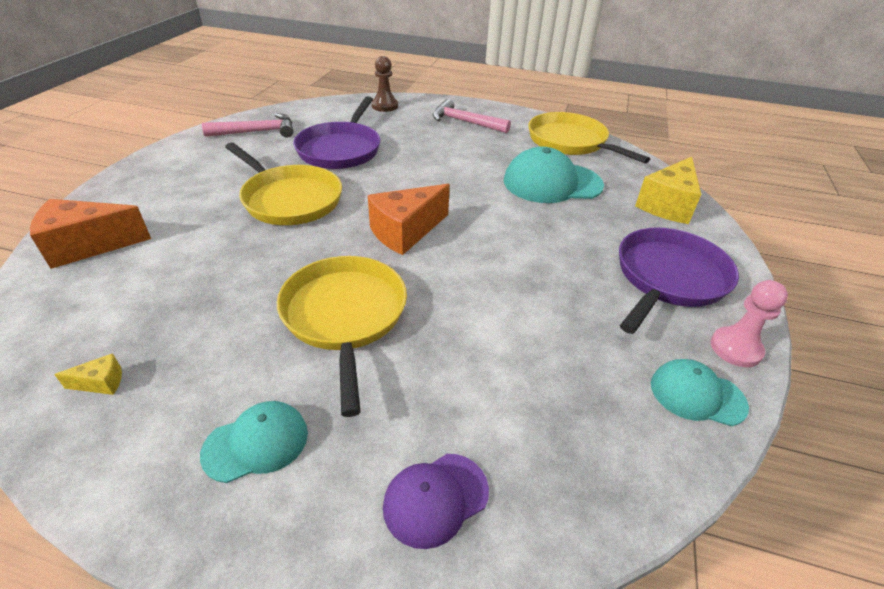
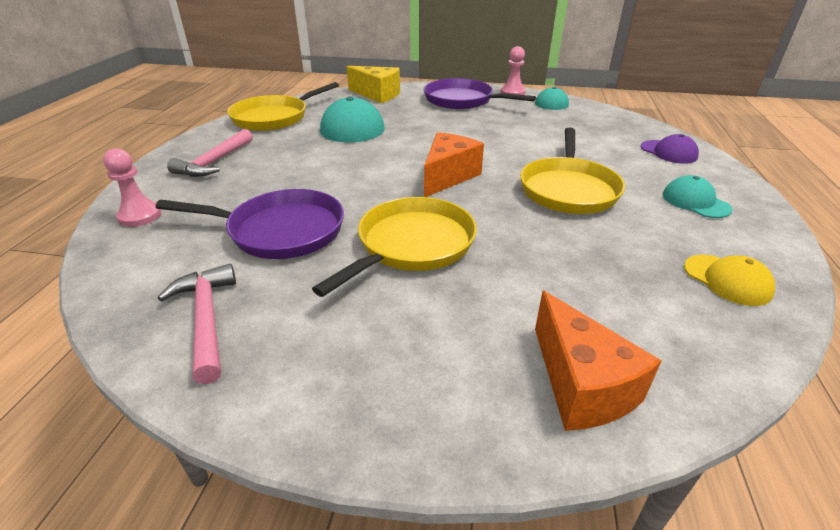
camera: 95 degrees left, 5 degrees down
yellow cheese [54,353,122,395] -> yellow cap [684,255,775,306]
yellow pan [277,256,407,417] -> yellow pan turned 60 degrees counterclockwise [520,128,625,214]
orange cheese [368,184,450,255] -> orange cheese turned 105 degrees counterclockwise [424,132,484,197]
brown pawn [371,56,398,112] -> pink pawn [103,148,161,227]

